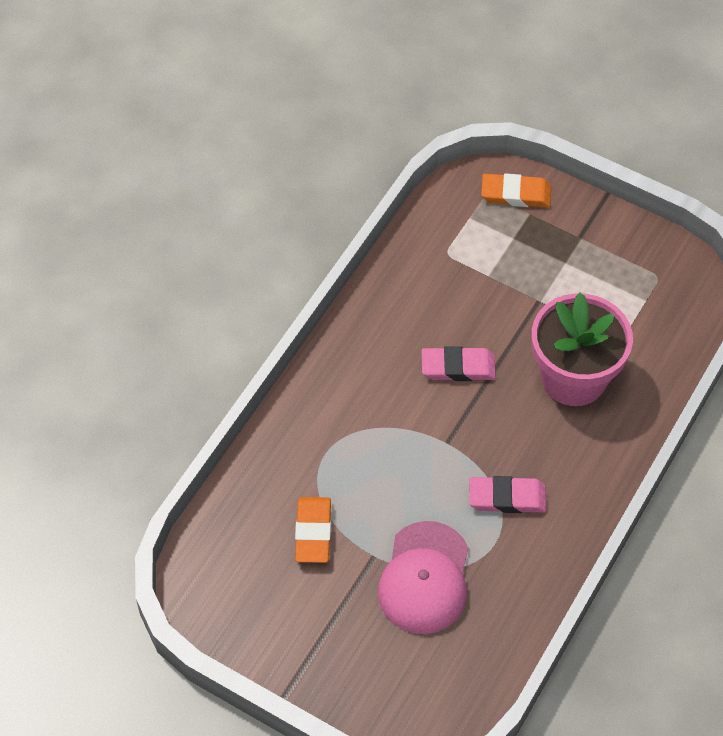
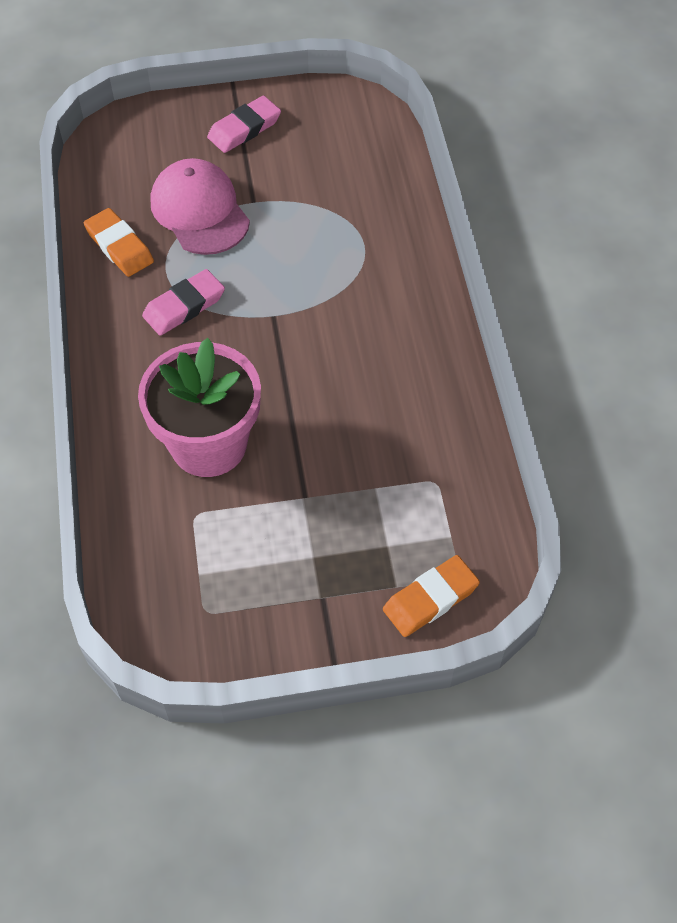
camera: 140 degrees right, 0 degrees up
orange eraser [295,497,331,563] -> orange eraser moved to [84,208,154,277]
pink eraser [422,347,496,381] -> pink eraser moved to [207,96,281,153]

